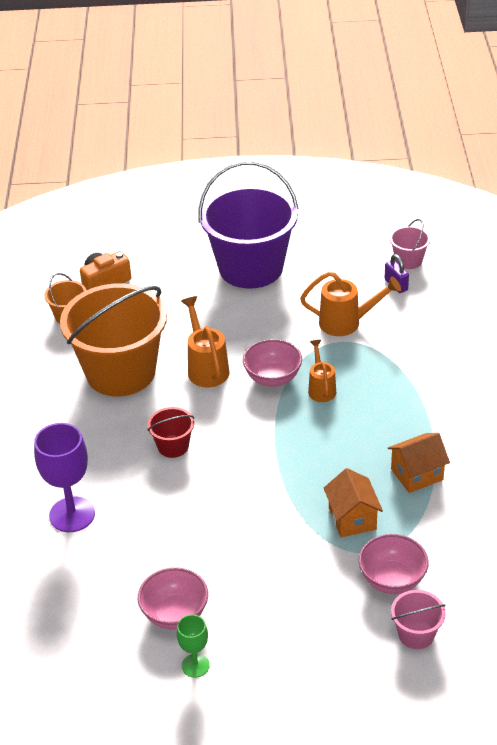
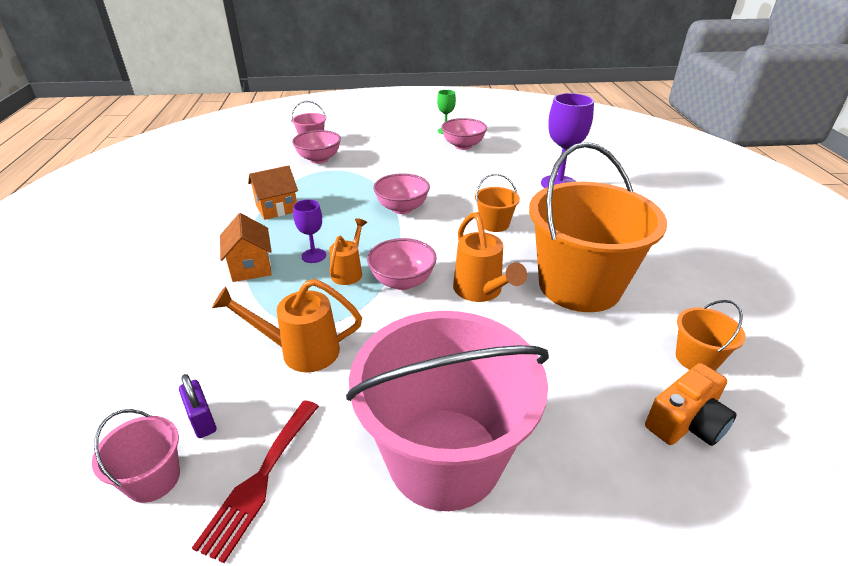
camera: 175 degrees right, 5 degrees down
red bucket [147,407,194,458] -> orange bucket [475,174,520,232]
purple bucket [198,162,299,289] -> pink bucket [346,311,549,511]
orange watering can [308,340,336,402] -> orange watering can turned 150 degrees counterclockwise [329,218,367,285]
orange house [324,468,383,537] -> orange house moved to [220,213,272,282]
none -> red fork [192,400,319,563]
none -> purple goblet [293,199,326,263]
none -> pink bowl [373,173,430,214]

